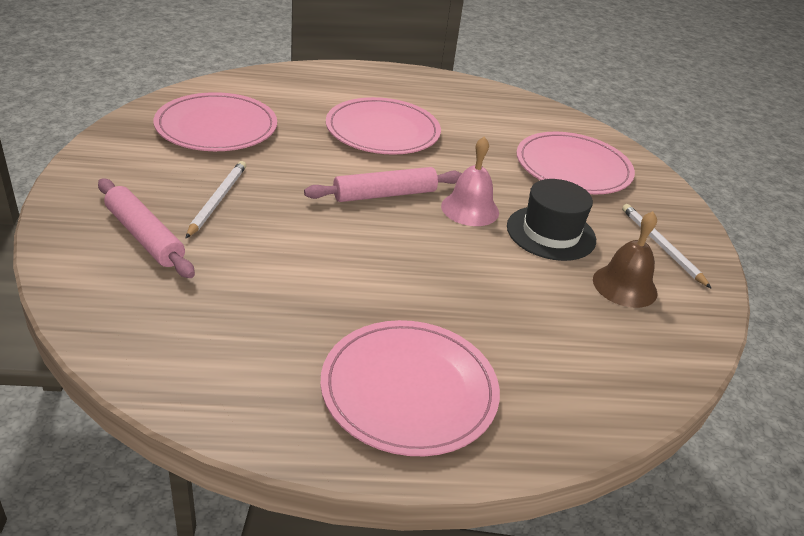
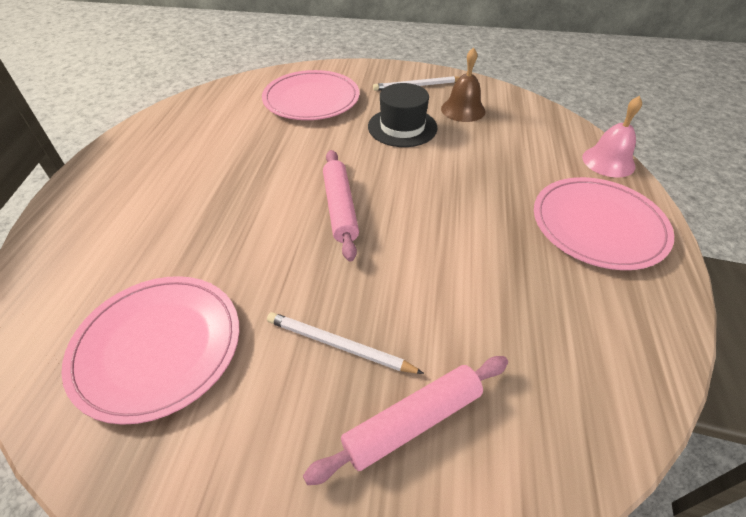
camera: 75 degrees left, 10 degrees up
pink plate [326,97,441,155] -> none
pink bell [441,136,499,226] -> pink bell moved to [582,96,642,177]

